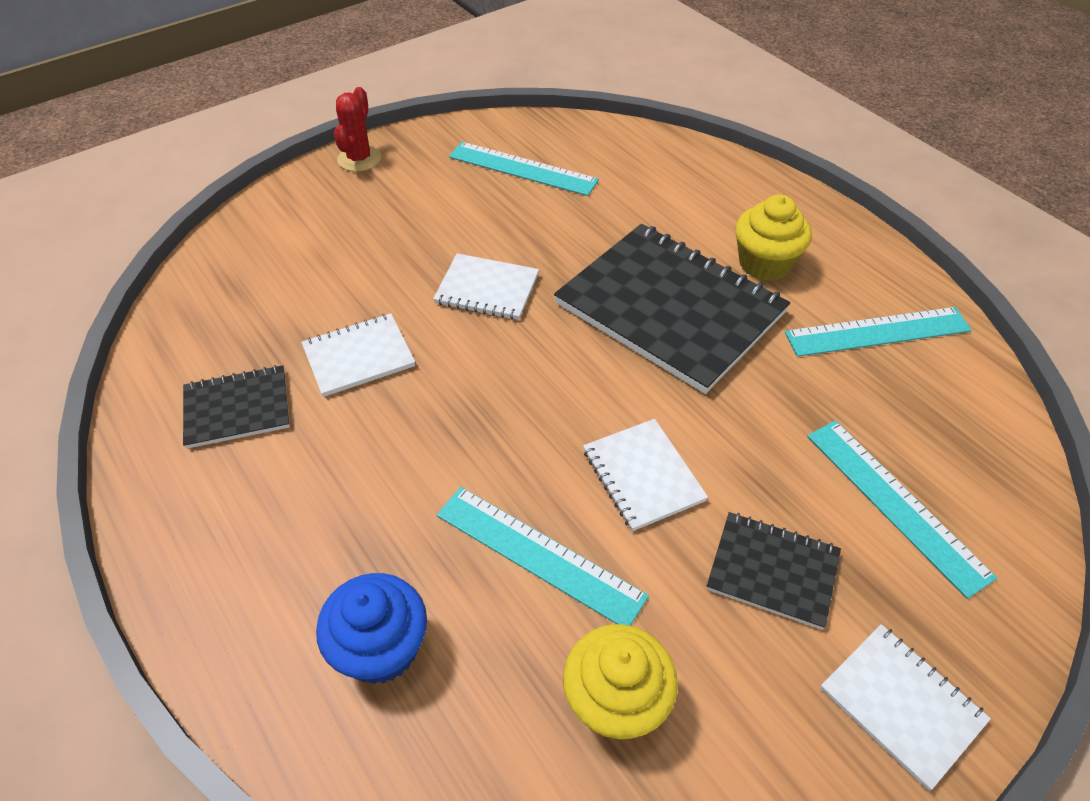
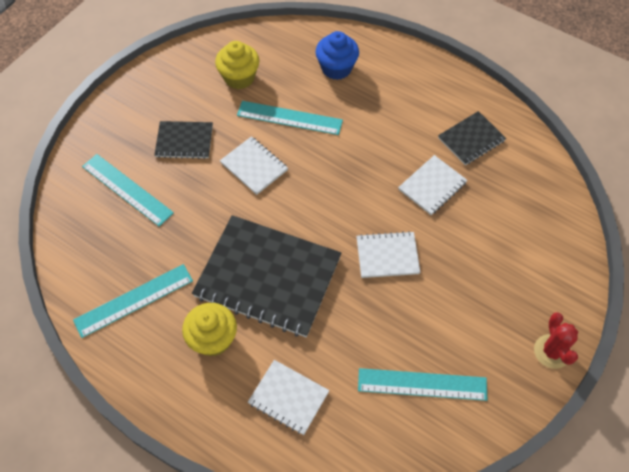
camera: 160 degrees right, 10 degrees up
white notebook [820,624,991,790] -> white notebook moved to [248,360,329,435]

